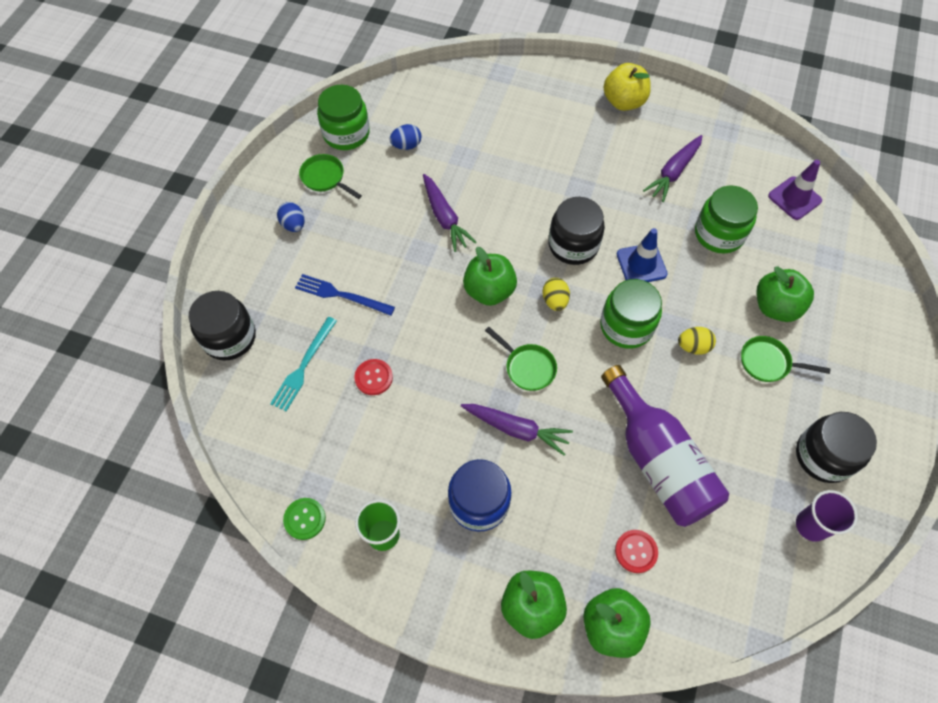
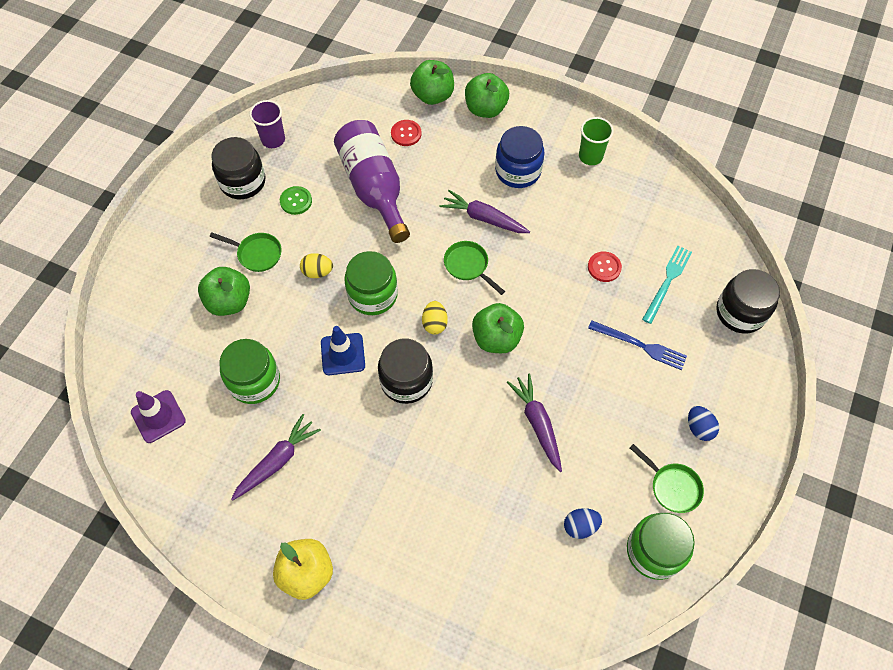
camera: 175 degrees left, 0 degrees up
green button [283,498,326,540] -> green button moved to [280,186,312,215]

